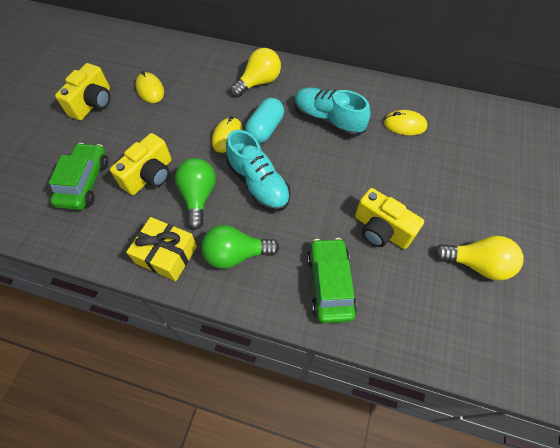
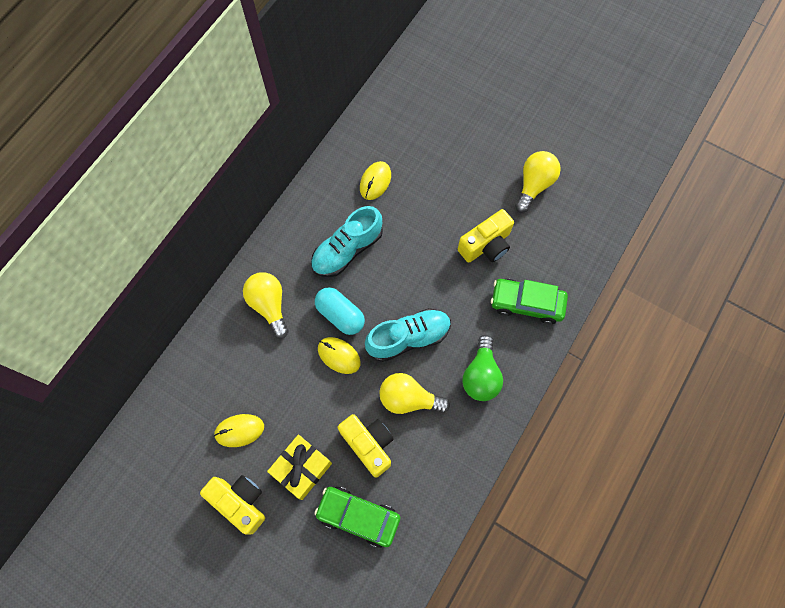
camera: 75 degrees left, 10 degrees up
yellow gift [126,217,197,281] -> yellow gift moved to [267,435,332,500]
green light bulb [175,158,216,230] -> yellow light bulb [379,373,450,414]

